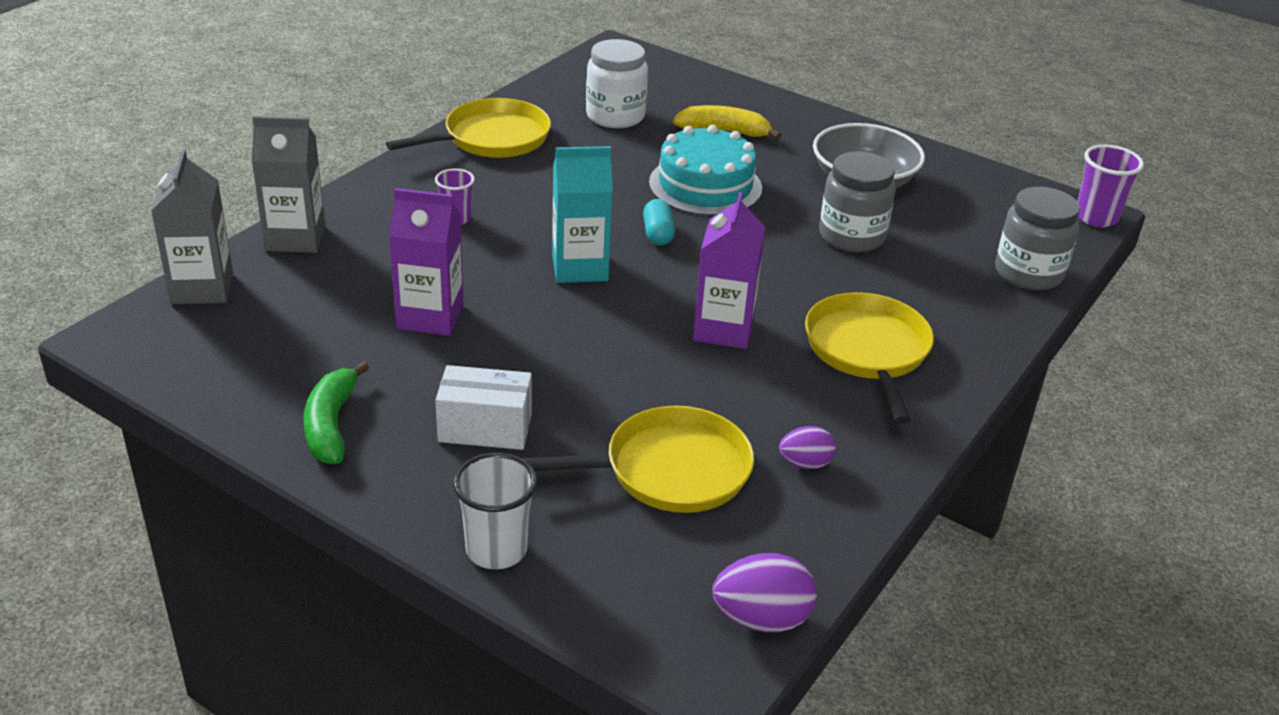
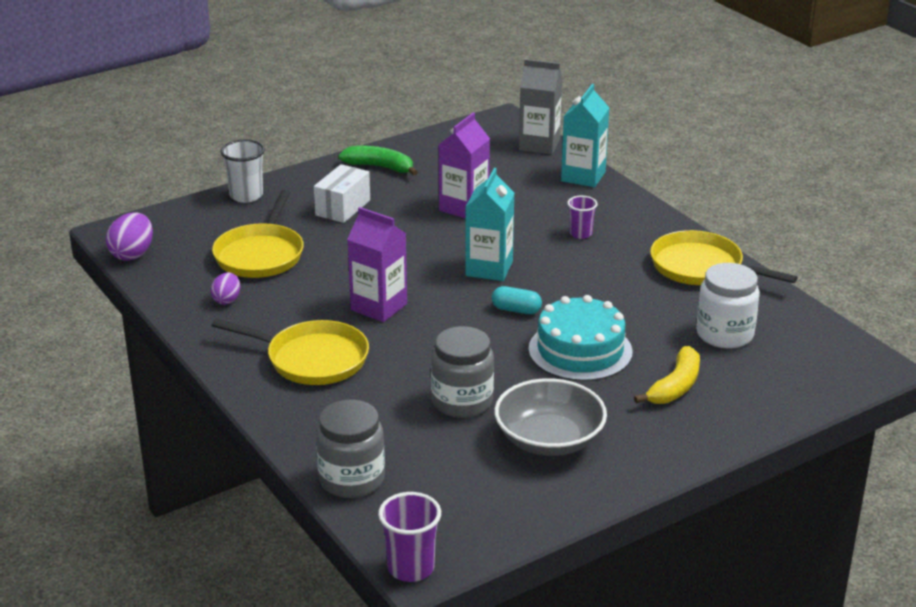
camera: 115 degrees right, 5 degrees down
grey carton [251,116,325,253] -> turquoise carton [561,84,609,187]
yellow pan [386,98,551,158] -> yellow pan turned 135 degrees clockwise [650,230,798,285]

